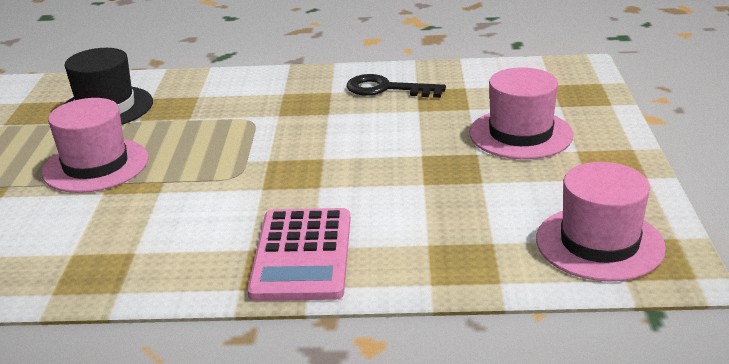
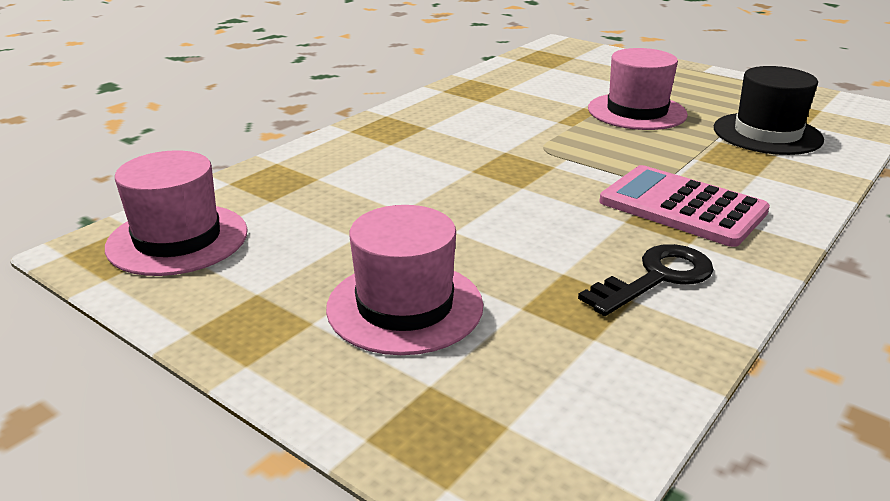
camera: 125 degrees right, 0 degrees up
pink calculator [247,208,351,301] -> pink calculator moved to [600,165,770,247]

